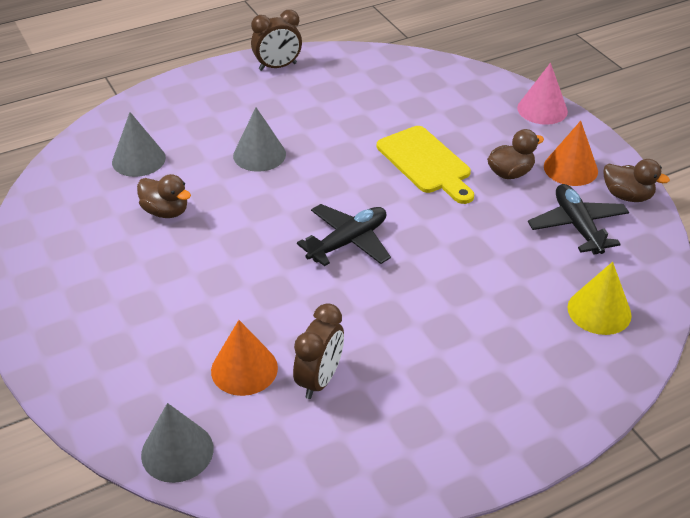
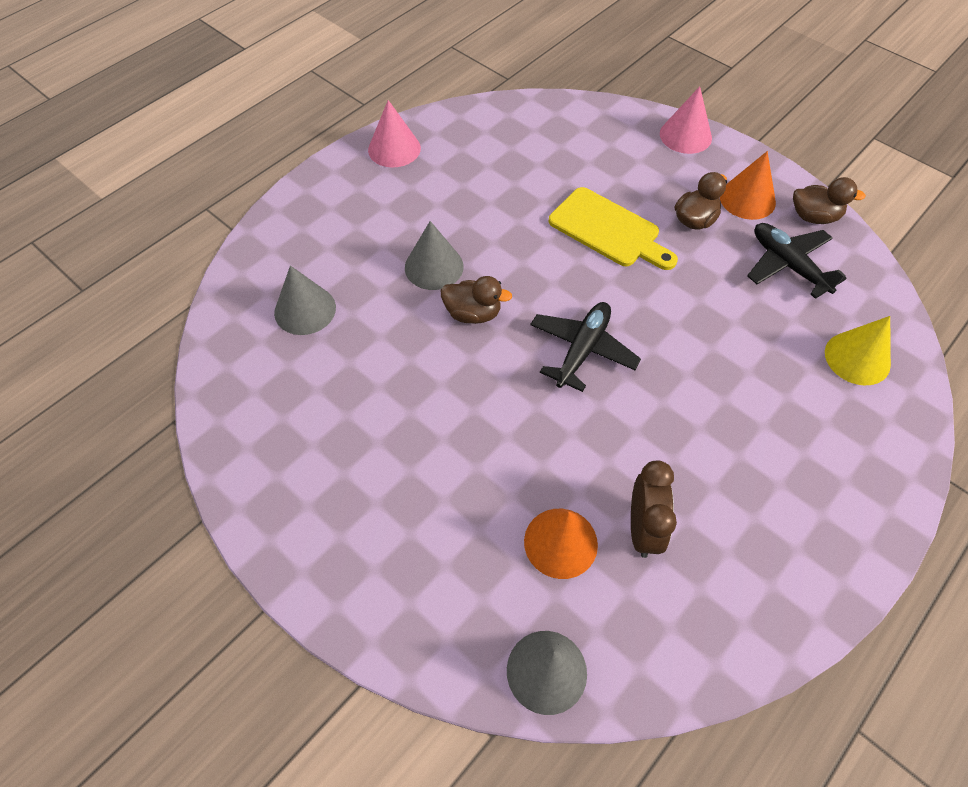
camera: 20 degrees left, 15 degrees up
brown duck [137,174,191,218] -> brown duck moved to [441,276,512,324]
brown clock [251,10,302,71] -> pink cone [368,100,421,167]

